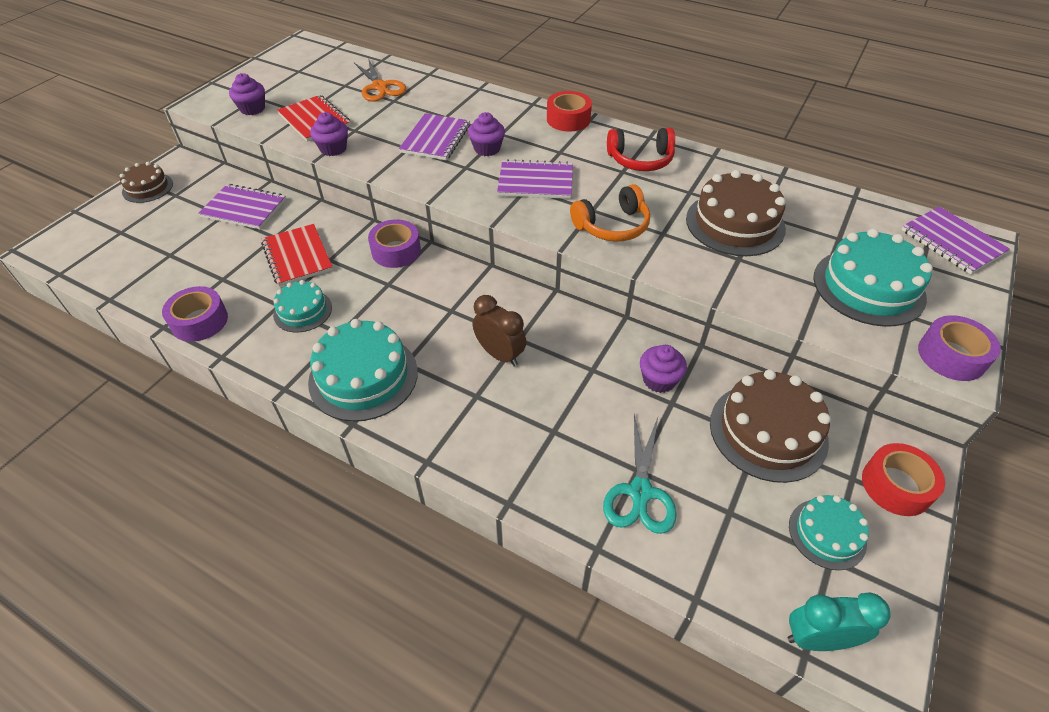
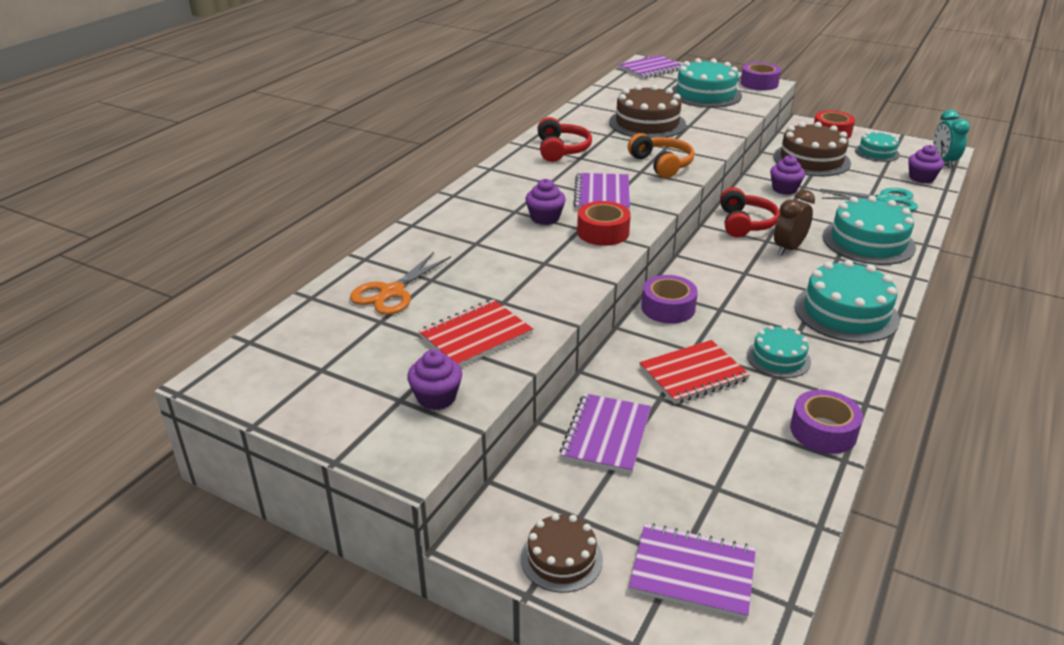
camera: 90 degrees left, 15 degrees down
purple cupcake [310,112,348,156] -> purple cupcake moved to [908,145,944,183]
orange scissors [354,58,406,101] -> orange scissors turned 150 degrees clockwise [350,252,451,315]
purple notebook [399,113,470,160] -> purple notebook moved to [629,523,756,619]
red tape [547,91,592,132] -> red tape moved to [577,201,631,246]
none -> red headphones [720,187,780,237]
none -> turquoise cake [823,196,916,265]

